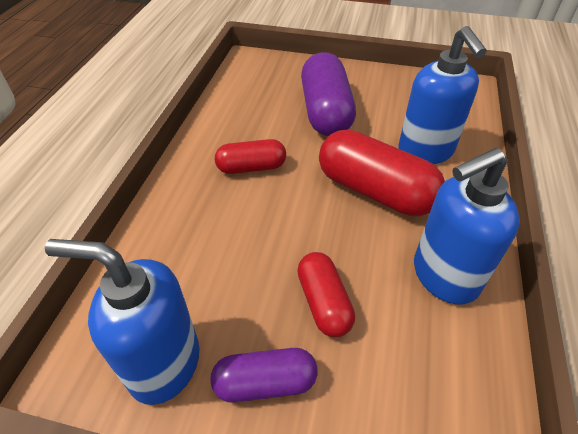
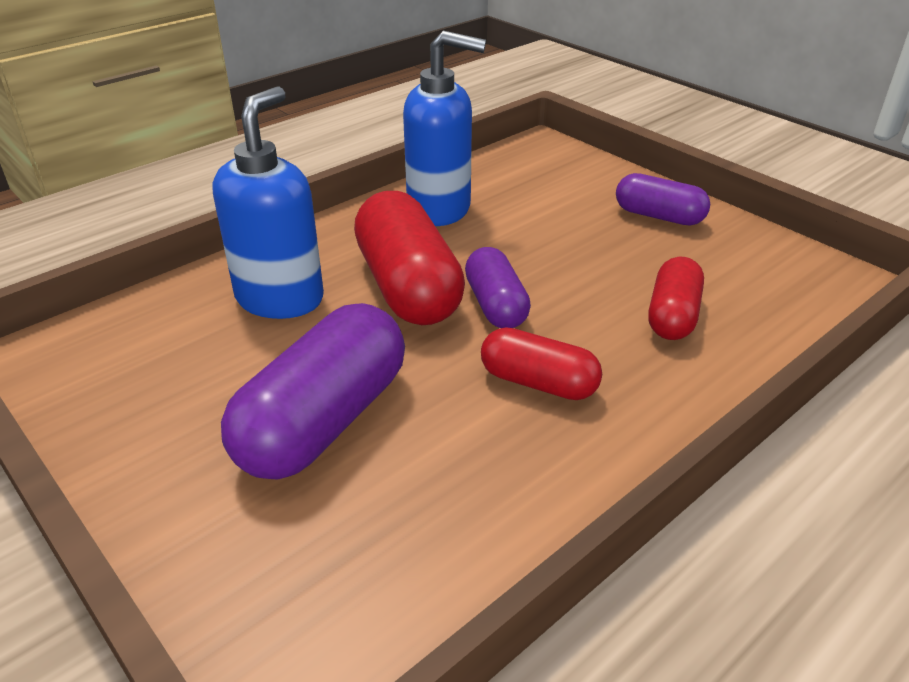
camera: 145 degrees left, 10 degrees down
blue soap dispenser [45,239,199,405] -> none
red capsule [297,252,355,337] -> red capsule moved to [648,257,704,340]
none -> purple capsule [465,247,531,328]

